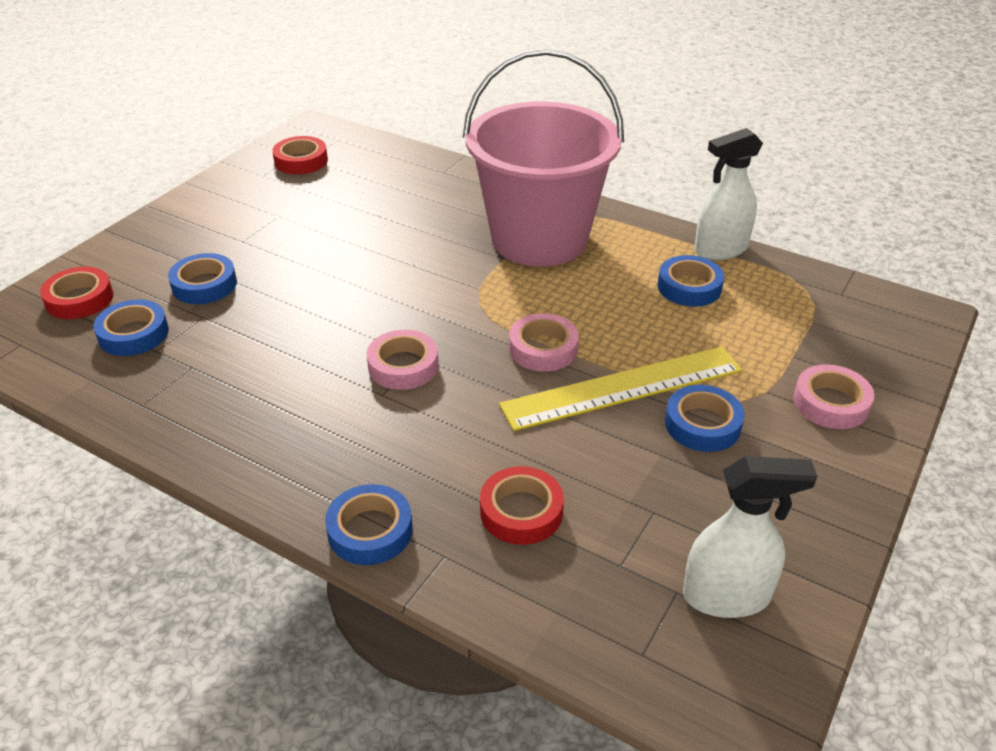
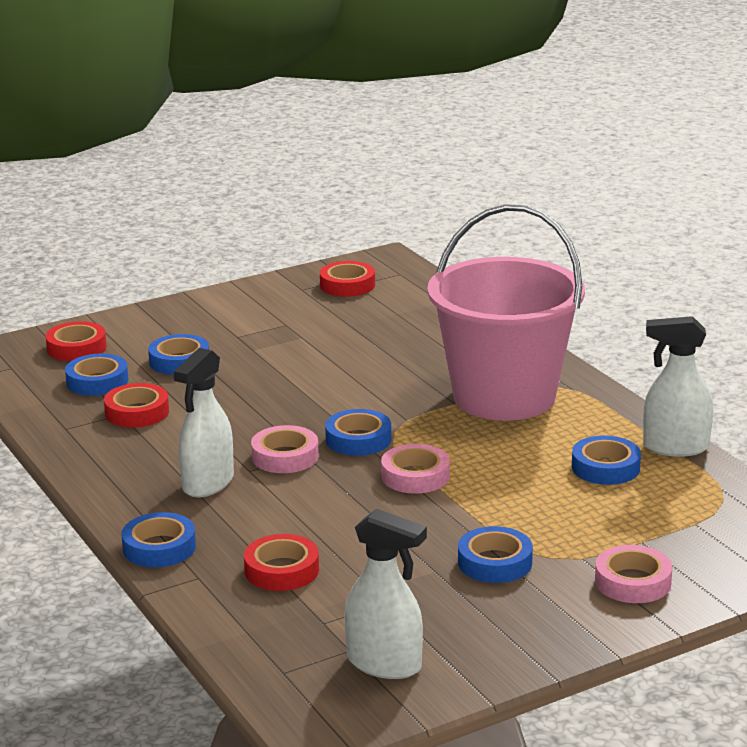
camera: 30 degrees right, 15 degrees down
yellow ruler [499,347,742,431] -> none
none -> red tape [104,383,169,428]
none -> white spray bottle [173,348,234,497]
none -> blue tape [325,409,391,456]

